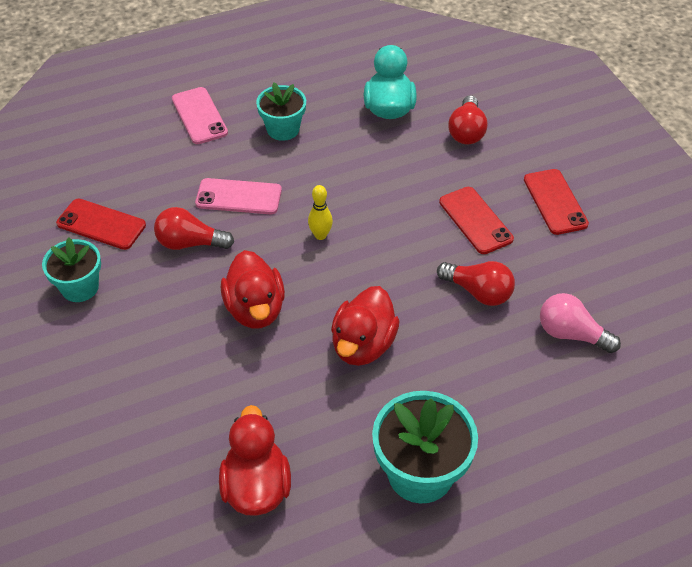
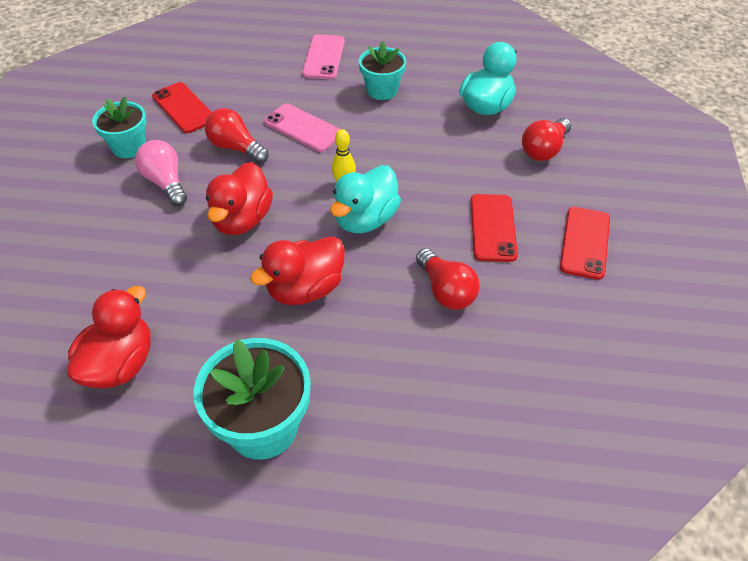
camera: 30 degrees right, 0 degrees up
pink light bulb [540,293,621,353] -> pink light bulb moved to [135,140,187,206]
none -> turquoise duck [330,165,401,233]

